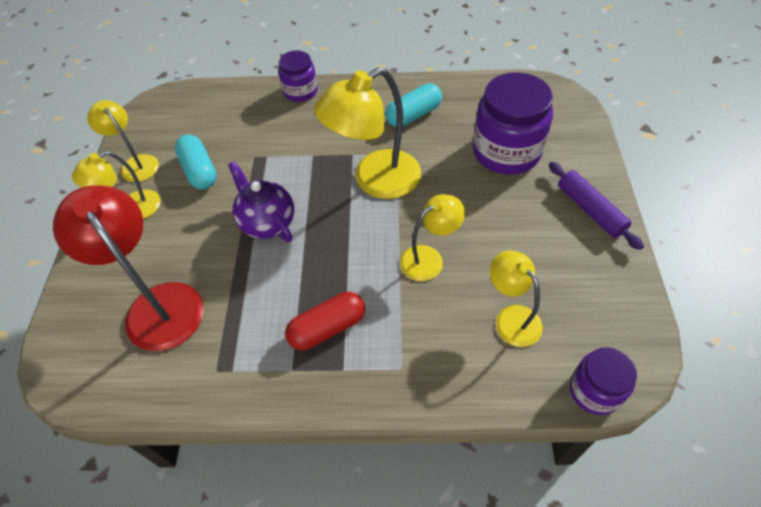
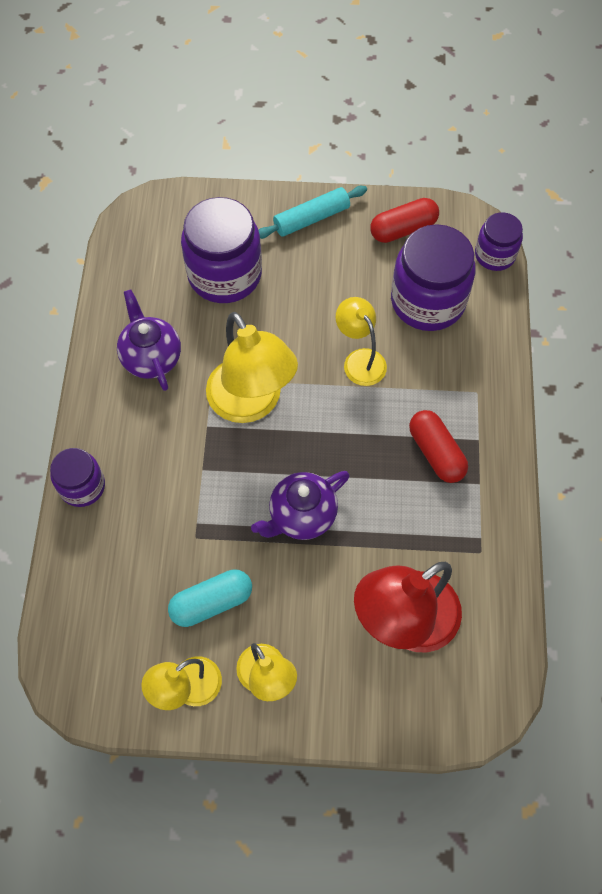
camera: 90 degrees left, 10 degrees up
turquoise capsule [385,83,442,127] -> purple teapot [117,289,181,391]
yellow lamp [490,250,543,347] -> purple jar [391,224,476,331]
purple rolling pin [549,162,644,250] -> turquoise rolling pin [259,186,367,239]
none -> red capsule [370,198,439,243]

